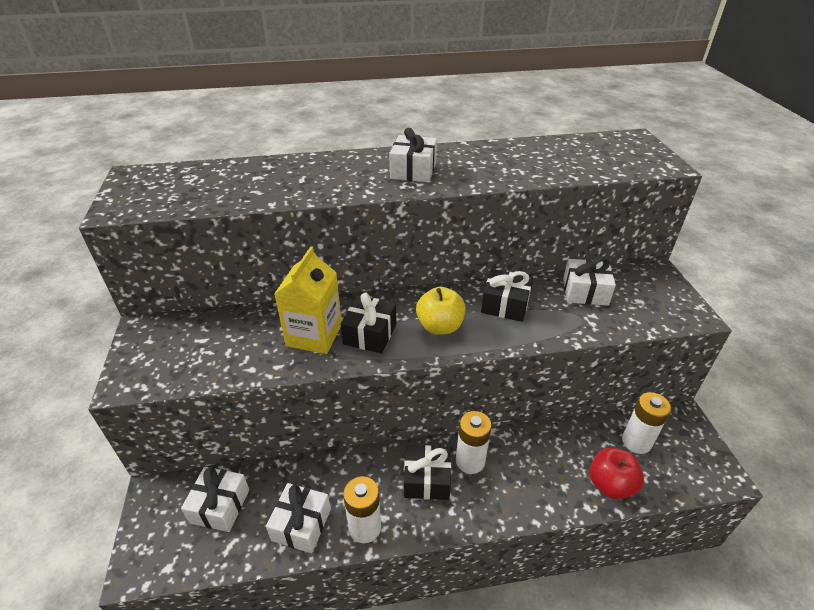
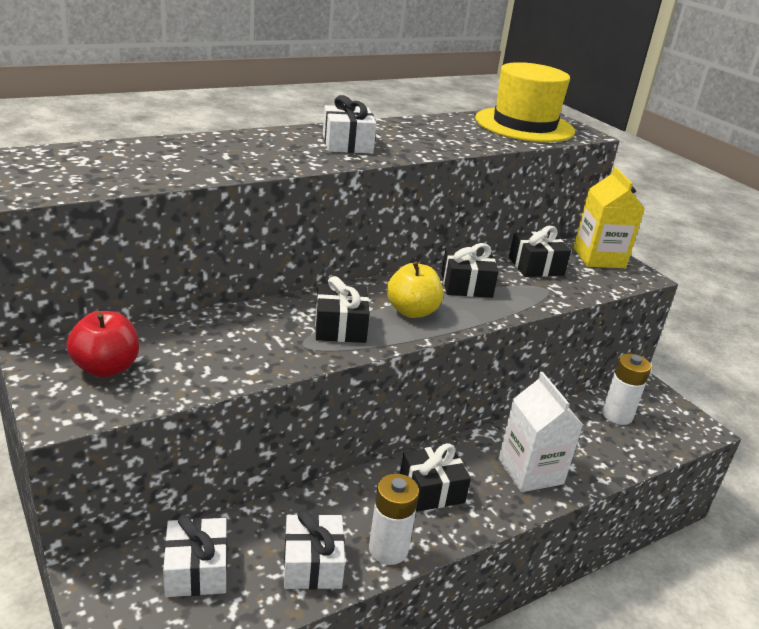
camera: 25 degrees left, 10 degrees down
yellow carton [274,246,342,354] -> yellow carton moved to [573,167,645,268]
white battery [456,411,492,474] -> none
white gift [563,257,616,306] -> black gift [509,226,571,277]
red apple [589,448,644,500] -> red apple moved to [66,311,139,377]
none -> yellow hat [475,62,575,142]
none -> white carton [499,372,583,492]

